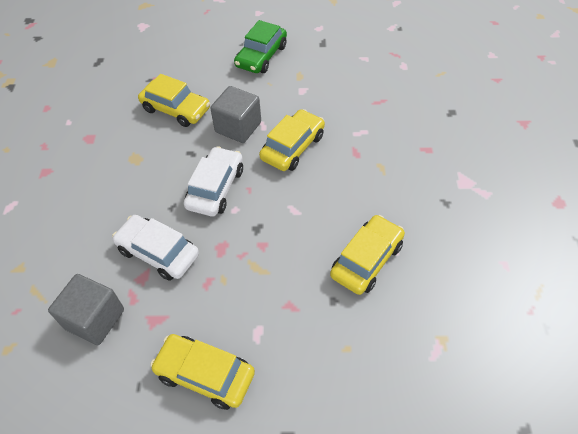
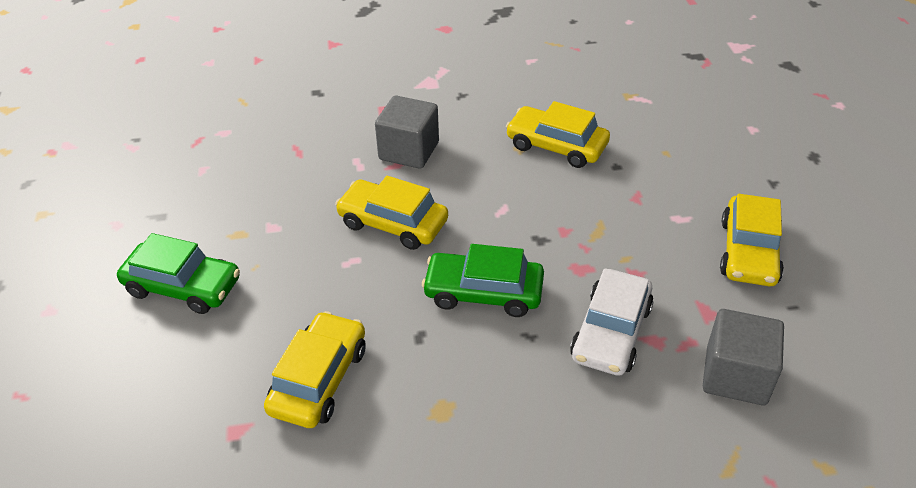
camera: 100 degrees left, 10 degrees down
white car [184,146,243,216] -> green car [422,244,544,317]
grey cube [210,86,261,143] -> grey cube moved to [375,95,439,169]

